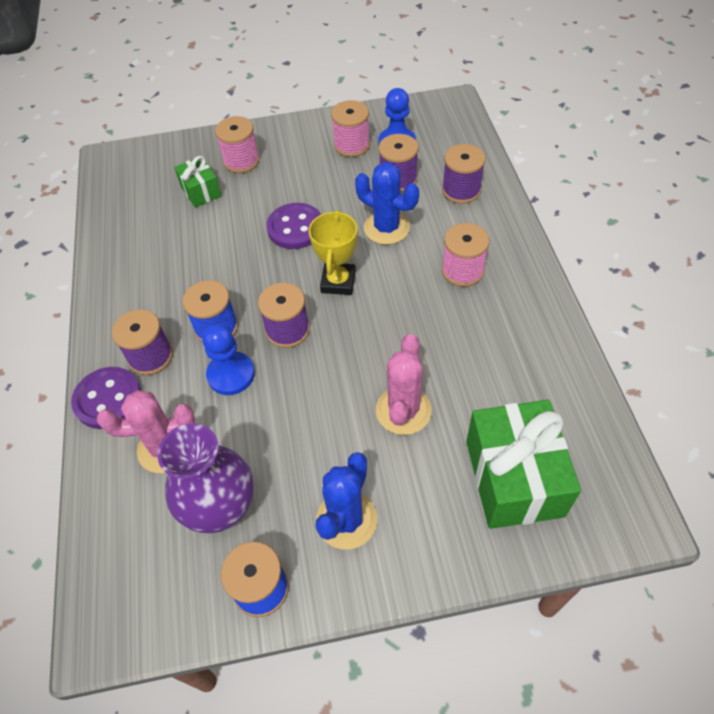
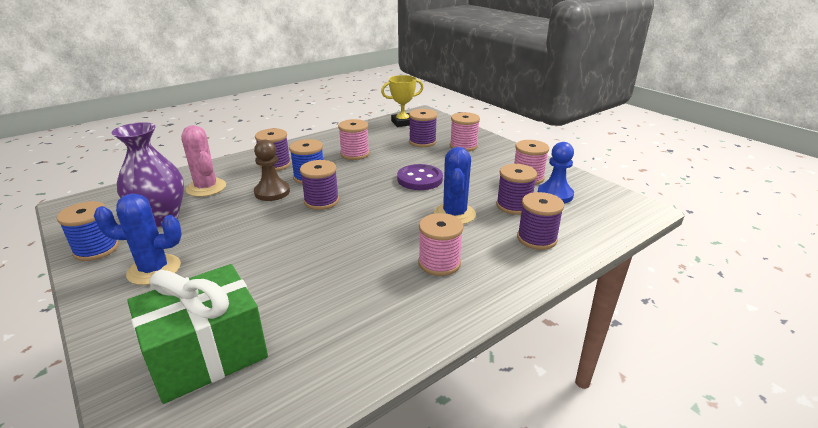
camera: 60 degrees right, 25 degrees down
purple button [71,367,141,429] -> none
green gift [174,156,222,208] -> purple spool [409,109,437,147]
blue pawn [202,324,255,395] -> brown pawn [254,140,290,201]
yellow trophy [309,210,357,295] -> yellow trophy moved to [381,75,424,127]
pink cactus [376,334,432,435] -> none
none -> pink spool [338,119,370,160]

